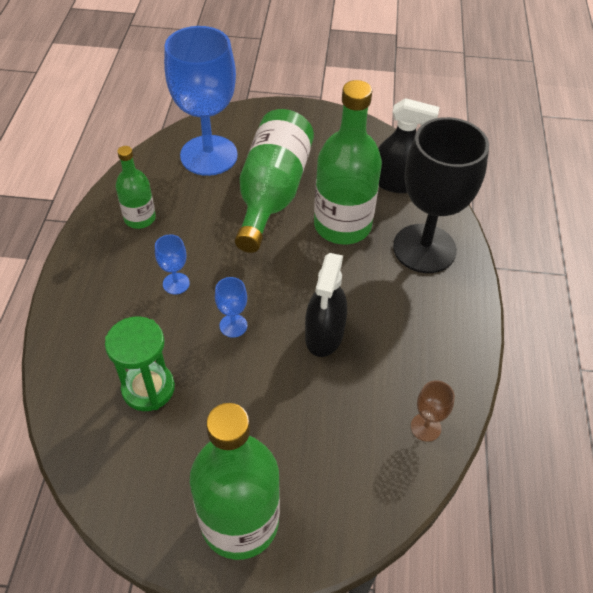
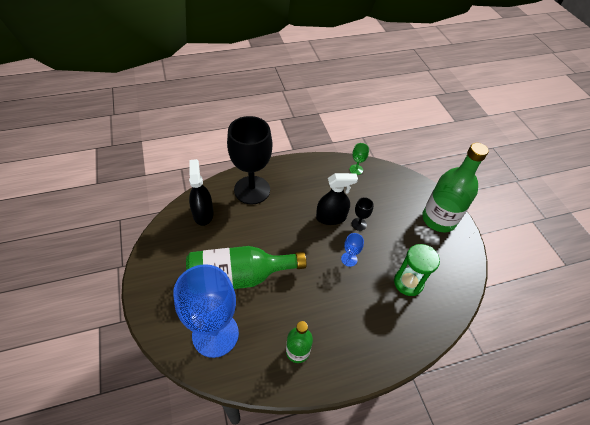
camera: 115 degrees left, 0 degrees up
blue goblet [155,234,190,294] -> none
green bottle [314,80,382,244] -> none
brown goblet [411,380,455,442] -> green goblet [350,143,369,175]
none -> black goblet [352,197,374,231]

